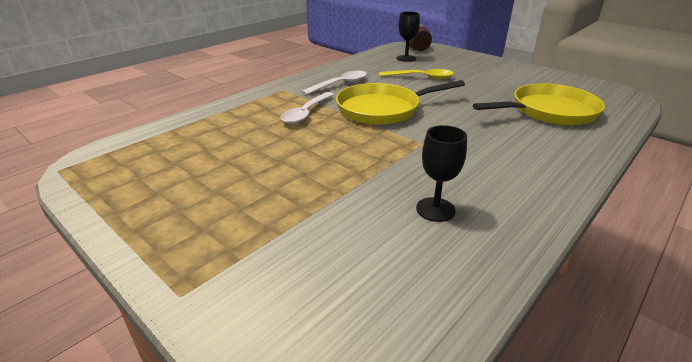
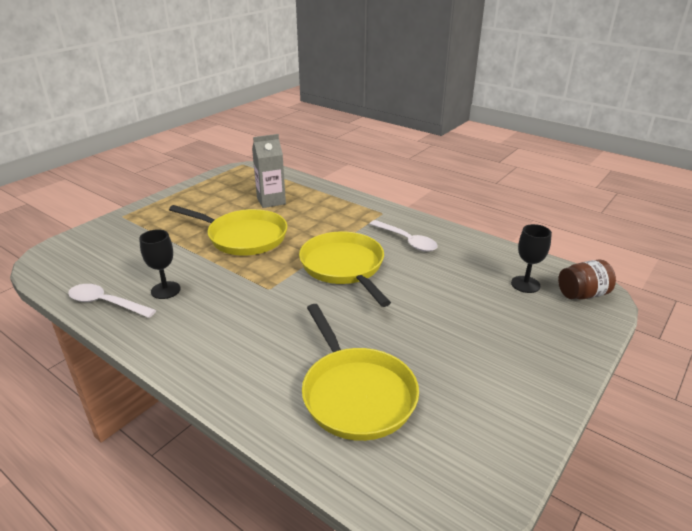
camera: 85 degrees right, 0 degrees up
white spoon [280,92,334,124] -> white spoon moved to [68,284,156,318]
yellow spoon [379,69,454,79] -> none
none -> yellow pan [169,205,287,256]
none -> grey carton [252,134,286,208]

